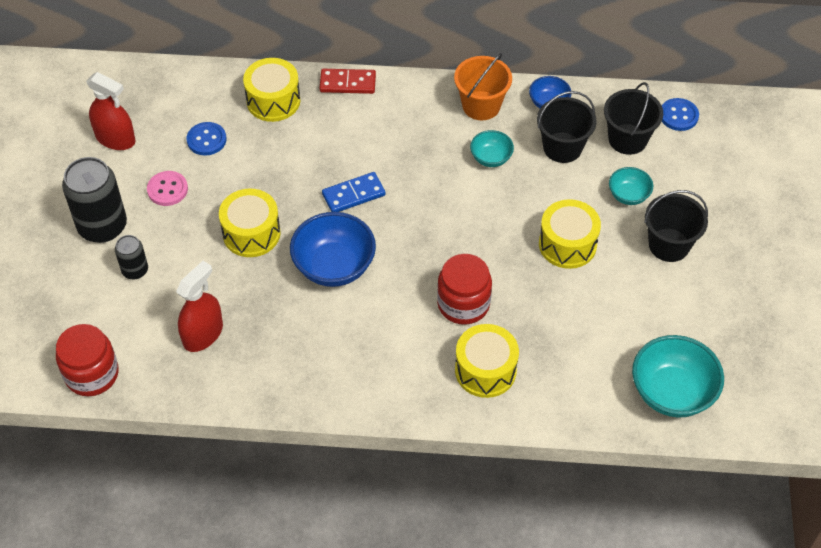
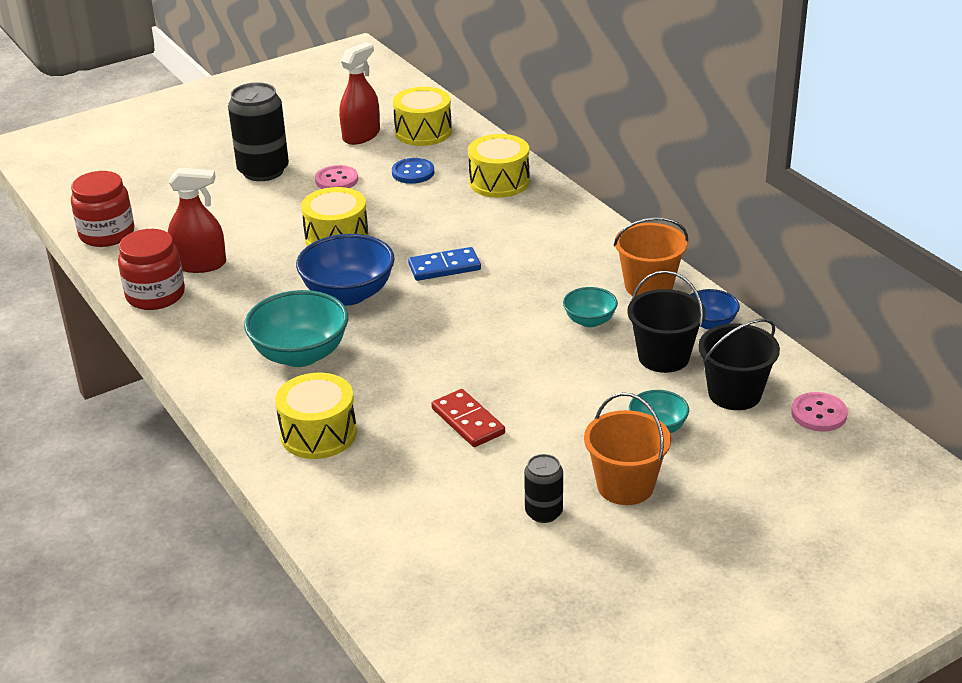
camera: 55 degrees right, 20 degrees down
red spray bottle [86,72,136,150] -> red spray bottle turned 135 degrees counterclockwise [339,42,380,145]
black can [115,235,148,280] -> black can moved to [524,454,563,523]
red domino [320,69,376,94] -> red domino moved to [431,389,505,447]
blue domino [322,172,386,212] -> blue domino turned 45 degrees counterclockwise [408,247,481,281]
red jar [437,254,492,325] -> red jar moved to [118,229,185,310]
yellow drum [539,199,601,269] -> yellow drum moved to [393,87,452,146]
turquoise bowl [632,335,724,417] -> turquoise bowl moved to [244,290,348,367]
black bucket [644,190,708,262] -> orange bucket [584,393,671,505]
blue button [662,98,699,131] -> pink button [791,392,848,432]

